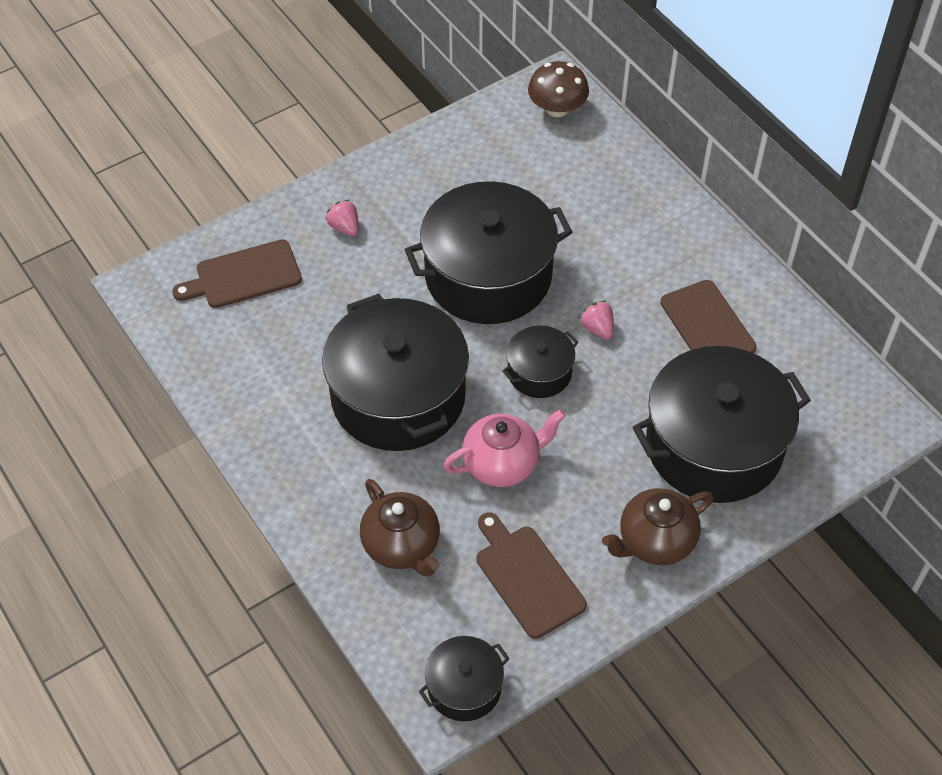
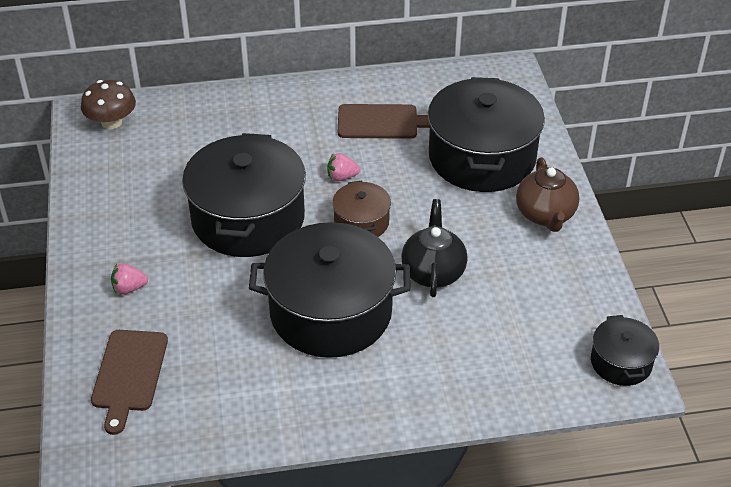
camera: 65 degrees left, 10 degrees down
brown teapot [360,479,440,577] -> none
pink teapot [443,409,566,487] -> black teapot [401,199,468,297]
brown cutting board [476,512,587,639] -> none
black pot [502,326,579,398] -> brown pot [332,181,391,237]

